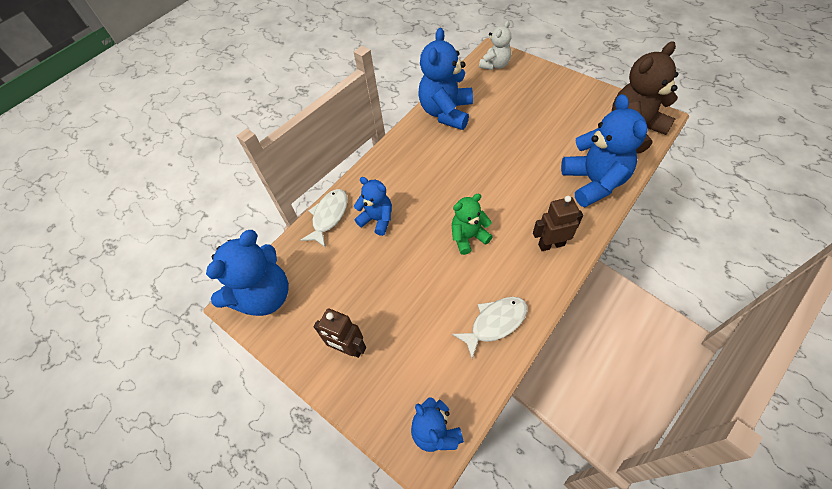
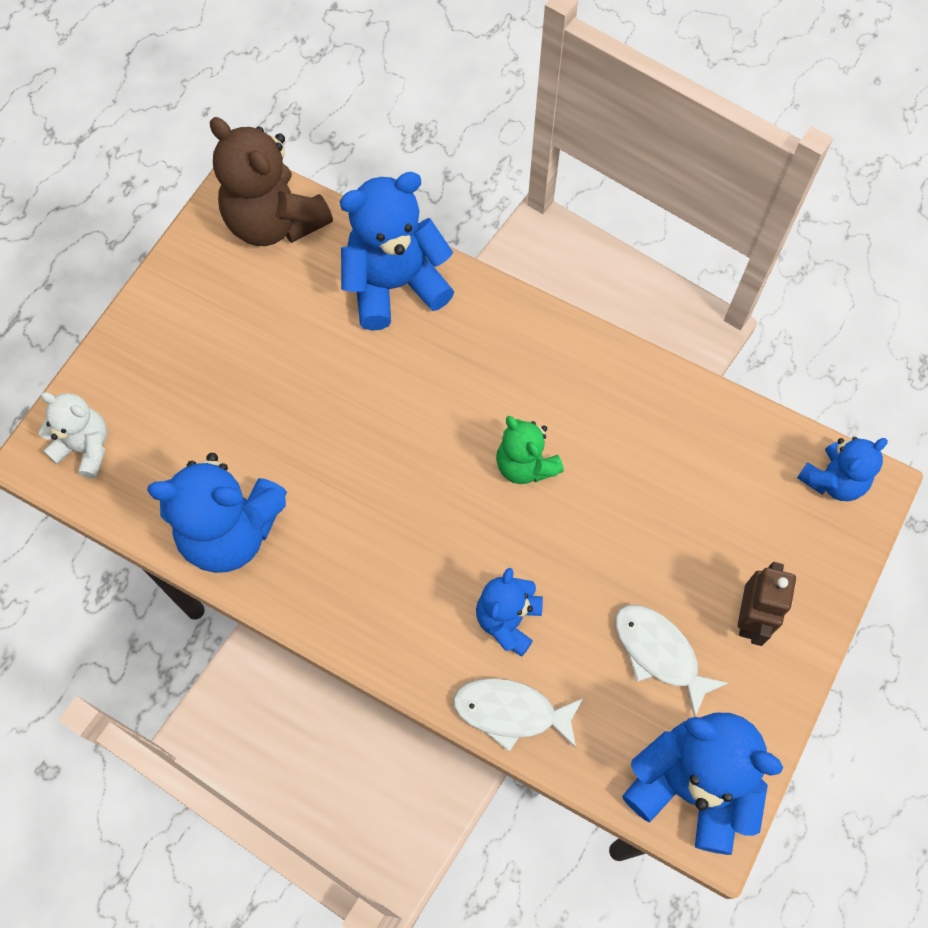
camera: 105 degrees left, 10 degrees up
white fish [452,297,527,359] -> white fish moved to [615,605,729,717]
brown robot [533,196,583,251] -> none

